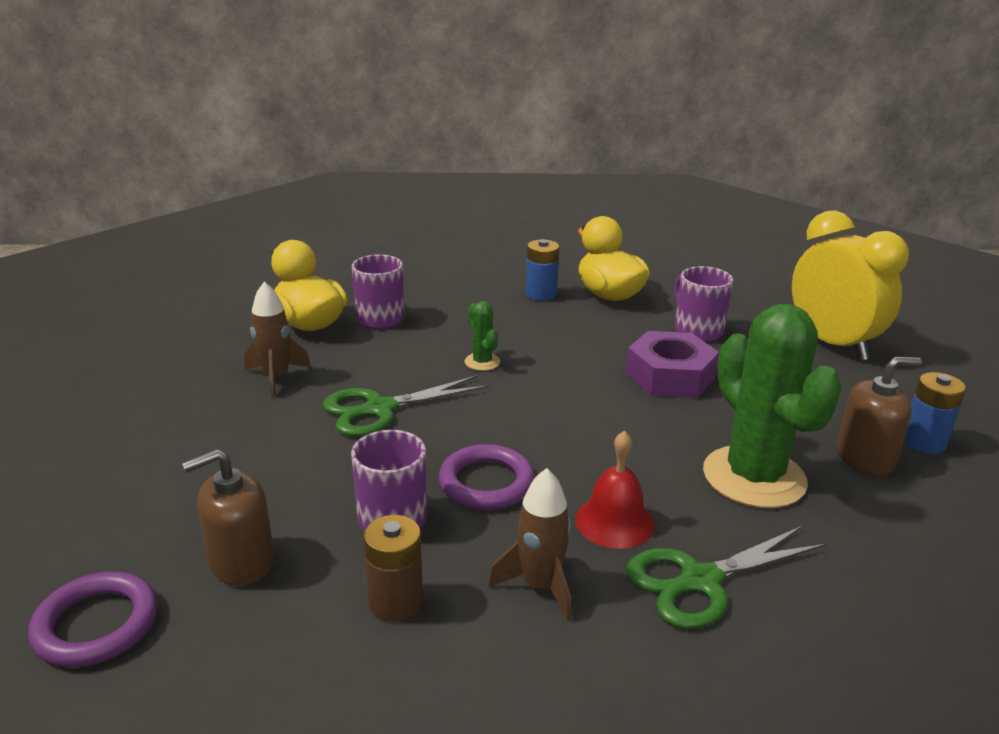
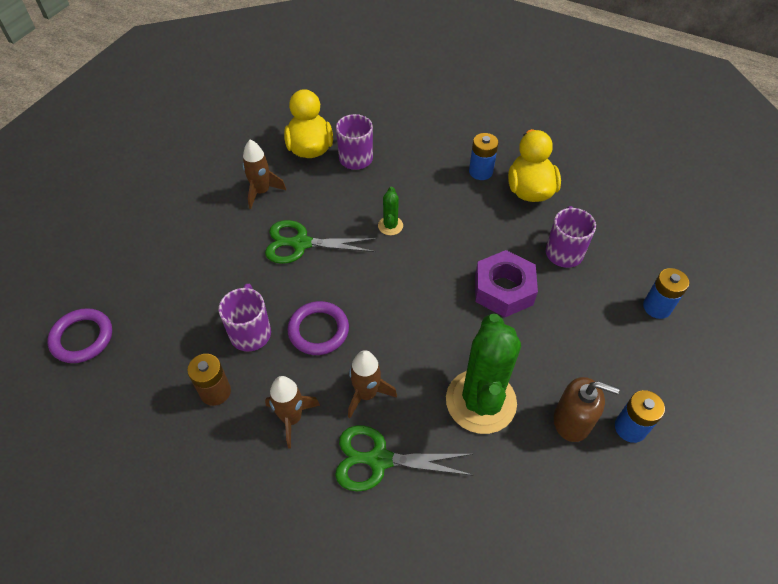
camera: 30 degrees right, 25 degrees up
brown soap dispenser [182,449,274,586] -> none
red bell [575,430,654,549] -> brown rocket [348,350,397,418]
yellow clock [792,211,909,360] -> blue battery [643,268,689,319]

